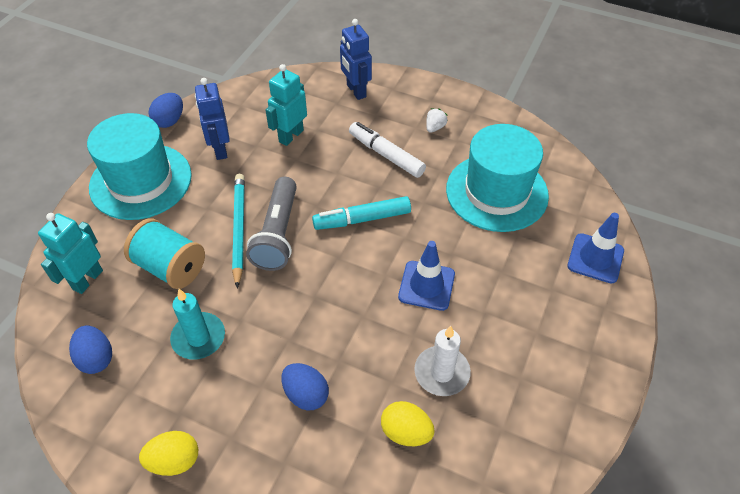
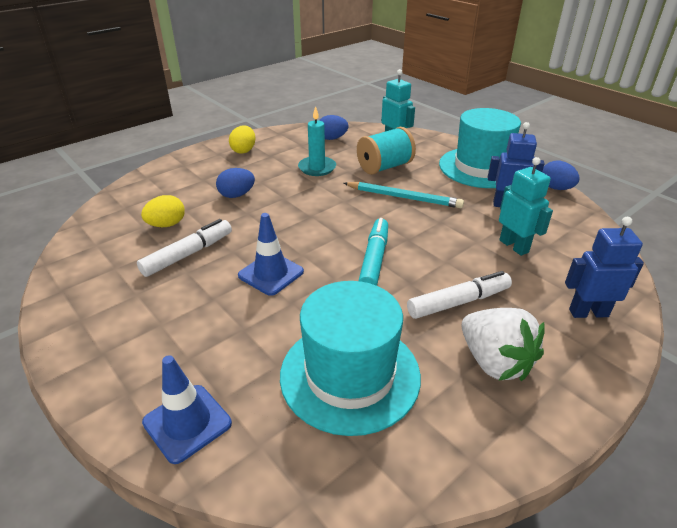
camera: 115 degrees right, 15 degrees down
grey flashlight [246,177,297,271] -> none
white candle [414,326,471,396] -> white marker [137,219,232,277]
white strawberry [426,108,448,133] -> white strawberry [462,308,545,381], size x2.28

